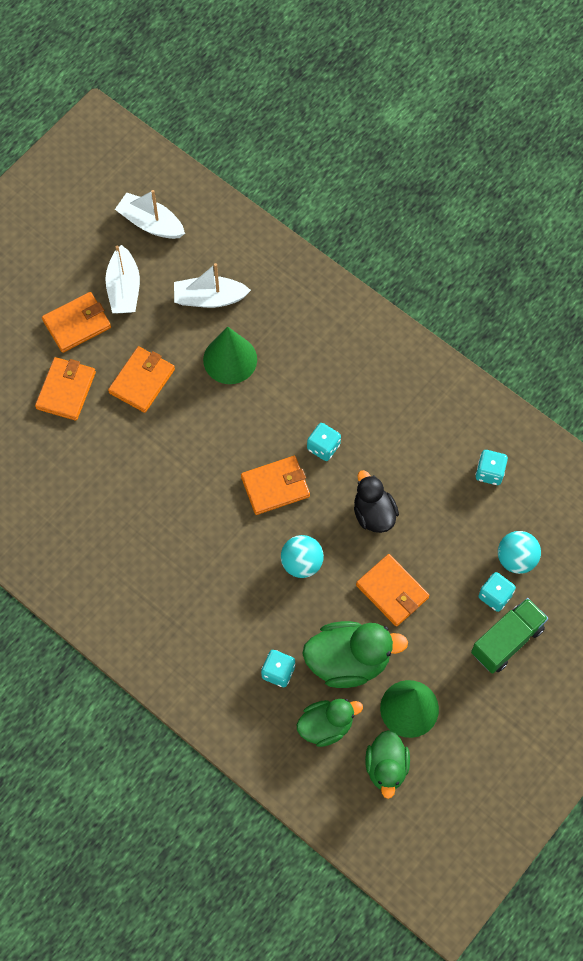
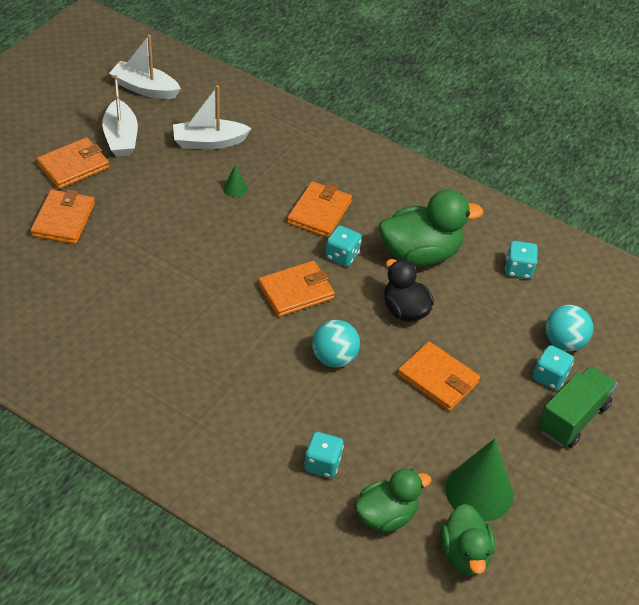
camera: 10 degrees left, 20 degrees down
orange wallet [108,346,175,413] -> orange wallet moved to [287,181,352,238]
green cone [203,326,257,384] -> green cone [223,164,248,197], size x0.44
green duck [302,621,408,688] -> green duck moved to [379,190,483,266]

